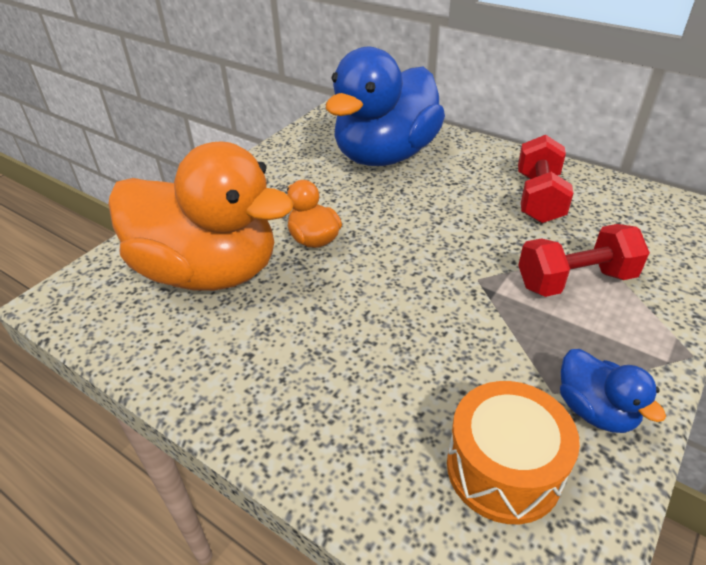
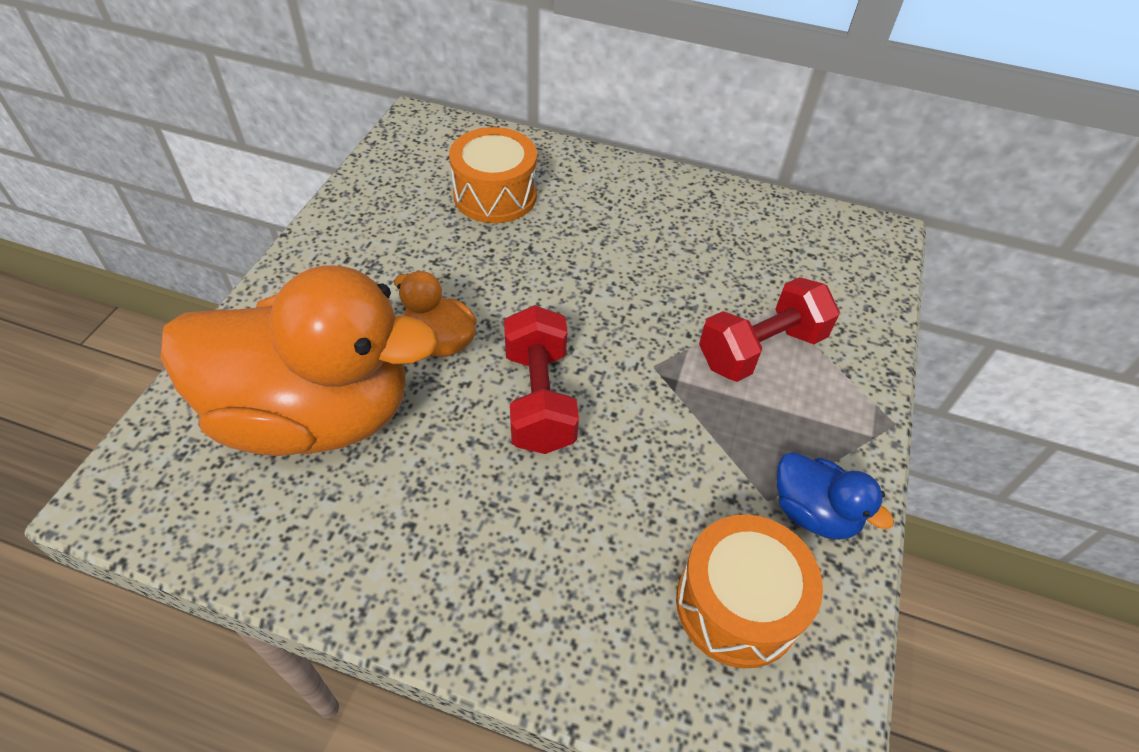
camera: 20 degrees left, 10 degrees up
blue duck [326,47,445,166] -> orange drum [449,127,537,223]
red dumbbell [518,135,573,223] -> red dumbbell moved to [504,305,579,454]

